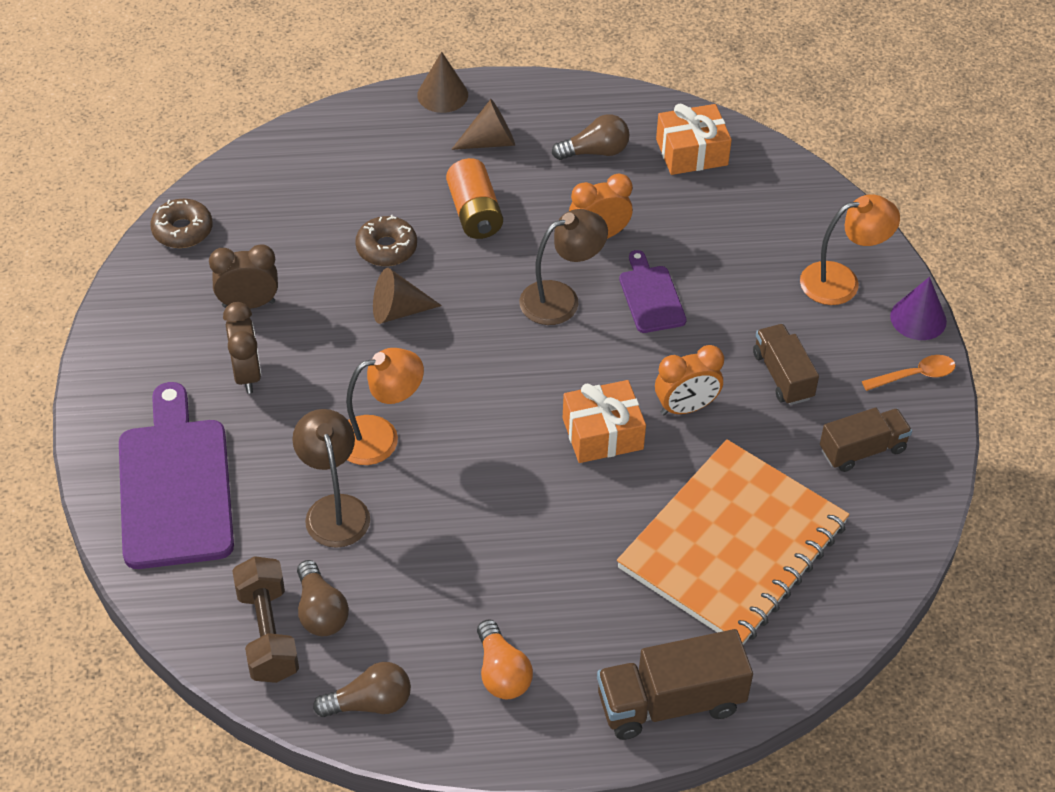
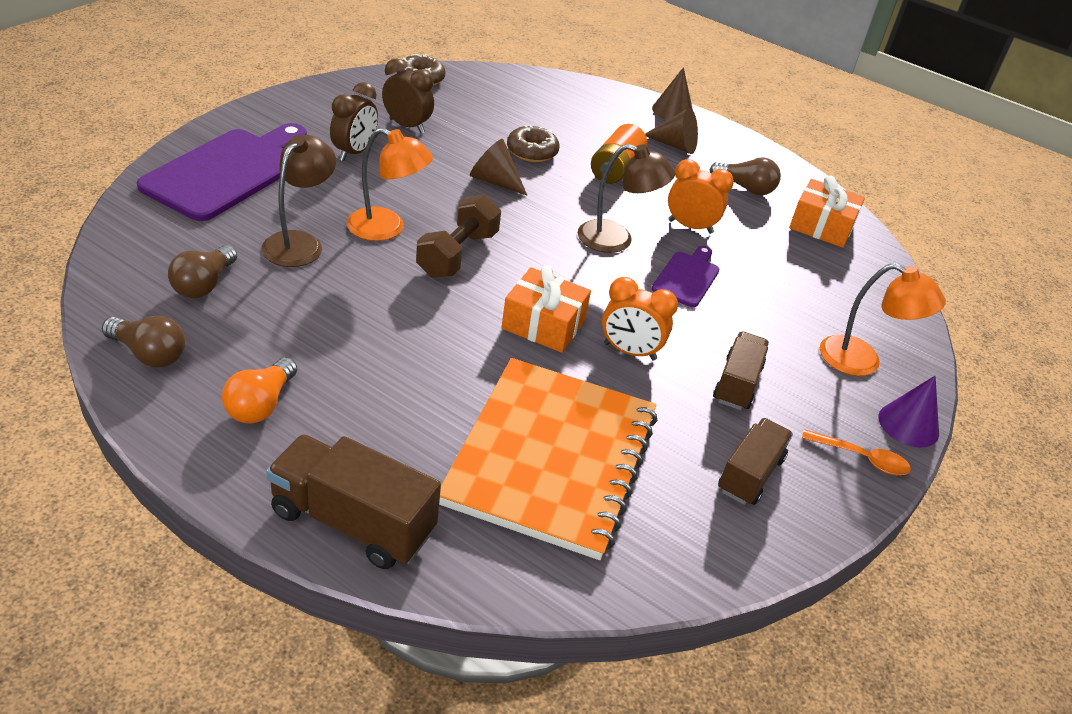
camera: 35 degrees right, 10 degrees down
brown dumbbell [232,556,299,683] -> brown dumbbell moved to [416,194,501,278]
orange notebook [617,439,850,645] -> orange notebook turned 60 degrees counterclockwise [439,358,657,560]
brown truck [820,408,912,472] -> brown truck turned 75 degrees counterclockwise [718,418,793,505]

